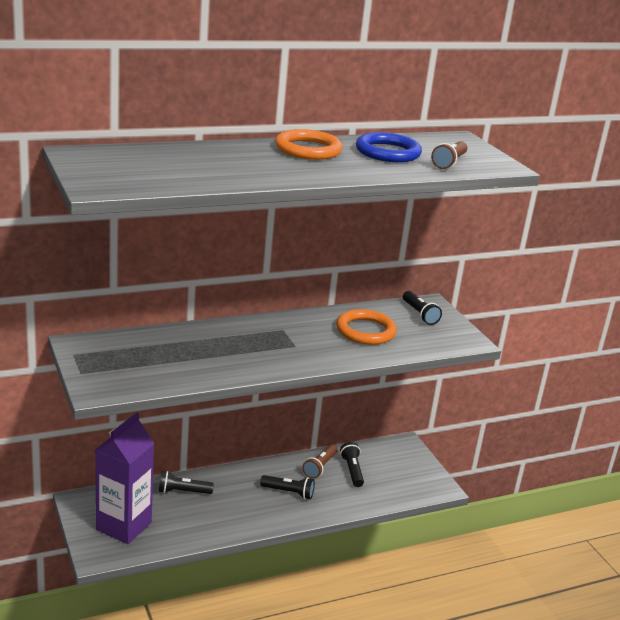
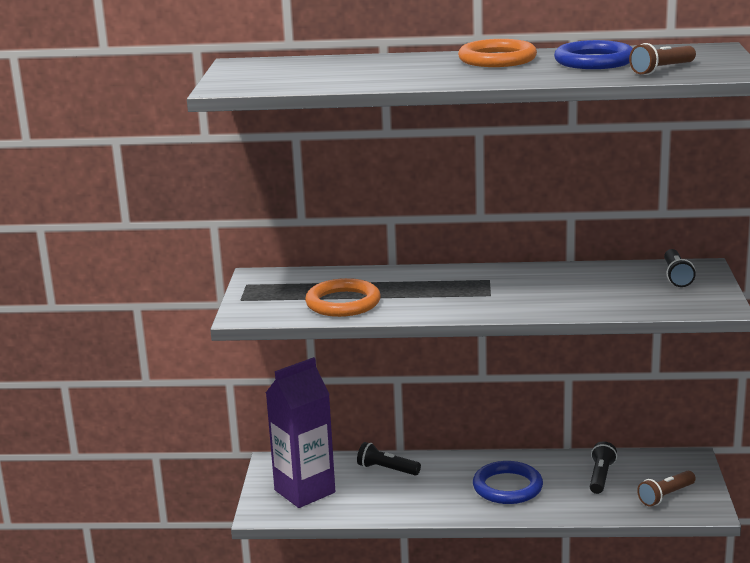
camera: 30 degrees right, 5 degrees down
black flashlight [260,475,315,499] -> blue ring [473,461,543,504]
brown flashlight [303,444,337,479] -> brown flashlight moved to [637,471,696,507]
orange ring [336,309,397,345] -> orange ring moved to [305,278,381,317]

